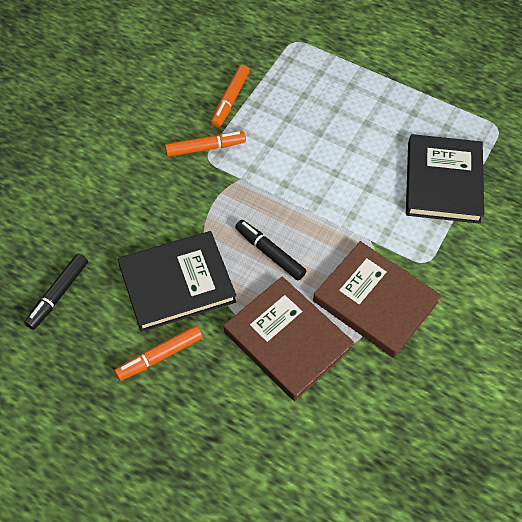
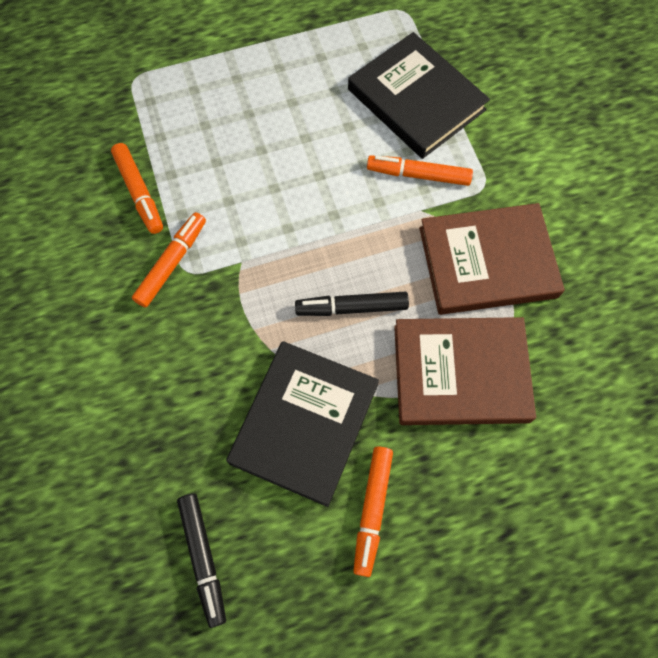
camera: 45 degrees left, 10 degrees up
none -> orange marker [367,155,473,186]

